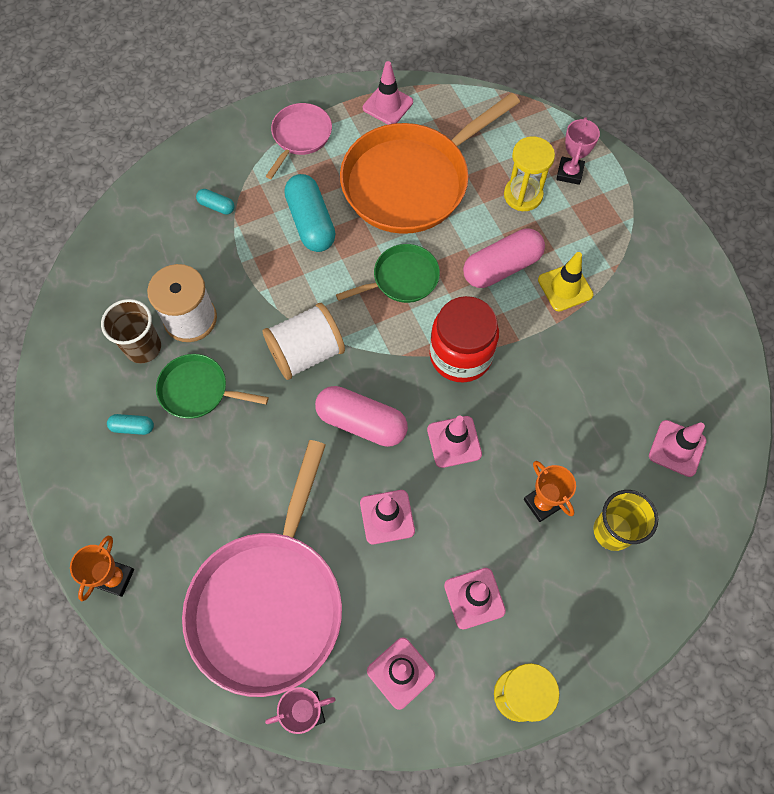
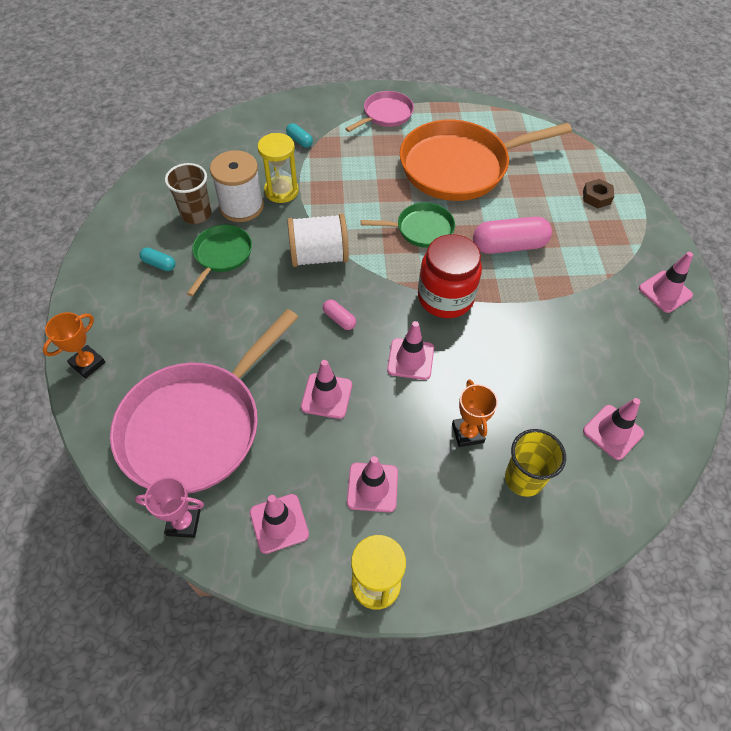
camera: 20 degrees right, 10 degrees down
green pan [156,354,269,419] -> green pan turned 75 degrees clockwise [187,225,252,296]
turquoise capsule [284,174,336,252] -> none
pink capsule [315,386,408,447] -> pink capsule [323,299,356,330], size x0.48
pink traffic cone [363,61,413,125] -> pink traffic cone moved to [639,252,693,313]
yellow hourglass [504,136,555,211] -> yellow hourglass moved to [257,133,299,203]
yellow traffic cone [538,252,593,311] -> none
pink trophy [556,117,600,185] -> brown nut [583,179,614,209]

